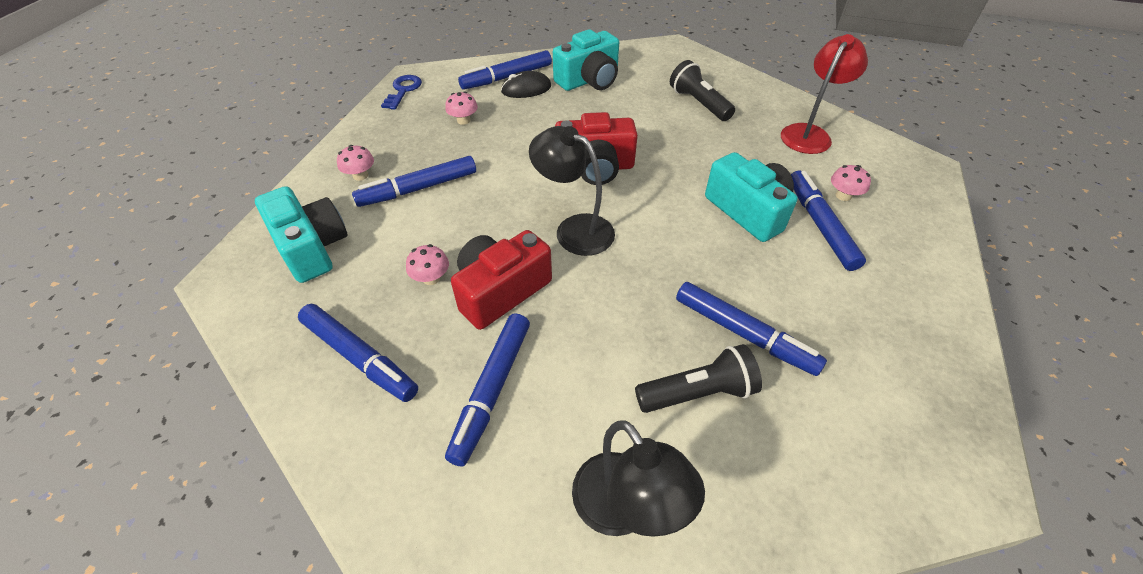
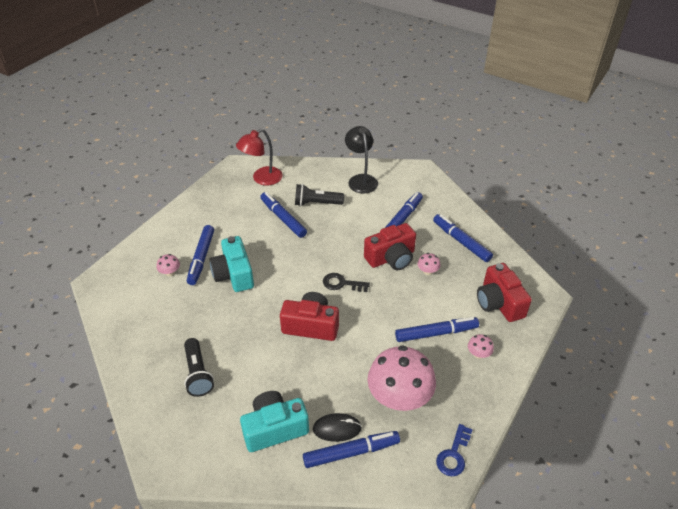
camera: 165 degrees left, 5 degrees down
turquoise camera [255,186,348,283] -> red camera [477,263,532,322]
pink mushroom [445,91,478,125] -> pink mushroom [367,345,436,411], size x2.45
black lamp [529,126,615,256] -> black key [323,273,370,292]
red lamp [781,34,868,154] -> red lamp moved to [236,129,283,186]

